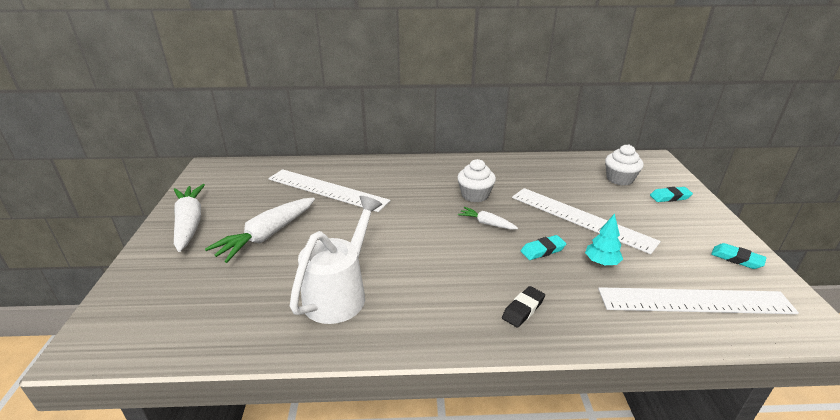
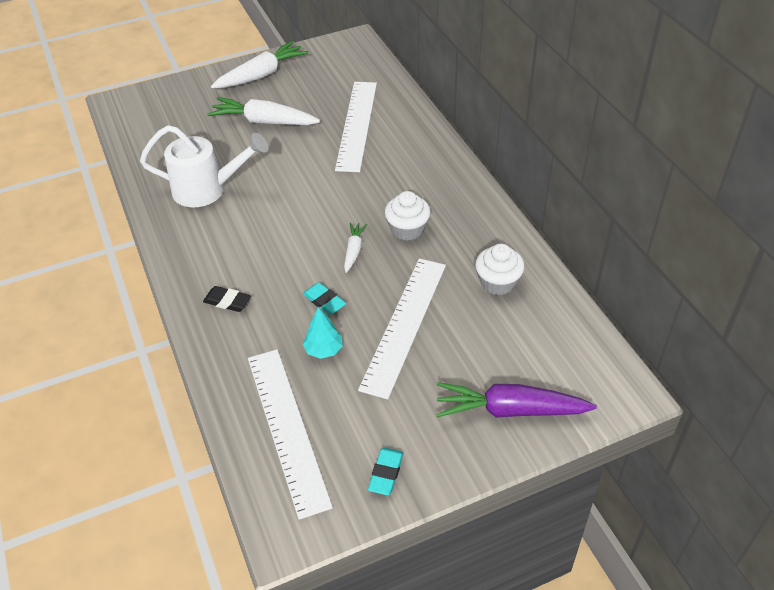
camera: 70 degrees right, 15 degrees up
white cupcake [605,144,644,186] -> white cupcake moved to [475,244,525,295]
turquoise eraser [650,187,693,202] -> purple carrot [436,382,597,418]

